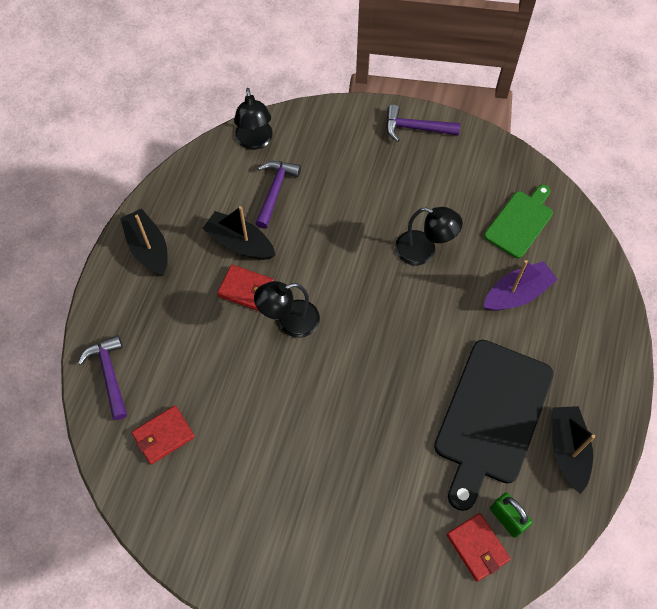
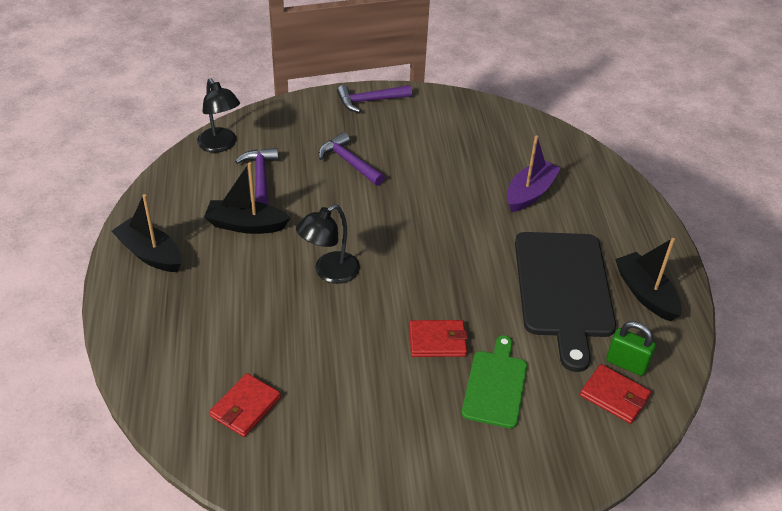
camera: 25 degrees left, 20 degrees down
purple hammer [78,335,127,420] -> purple hammer moved to [318,132,385,186]
red wallet [217,265,274,311] -> red wallet moved to [409,320,468,357]
black lamp [395,207,463,266] -> none
green cutting board [484,185,553,258] -> green cutting board moved to [462,335,527,429]

